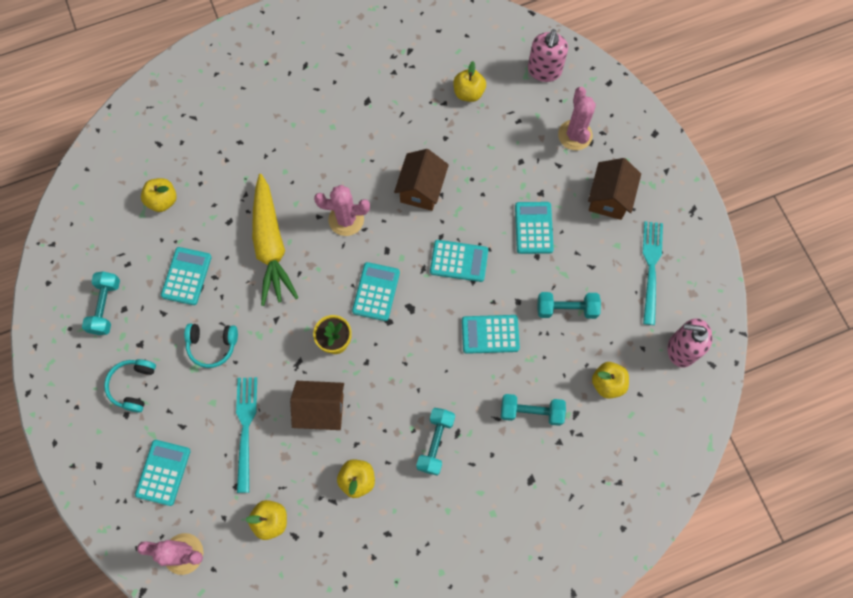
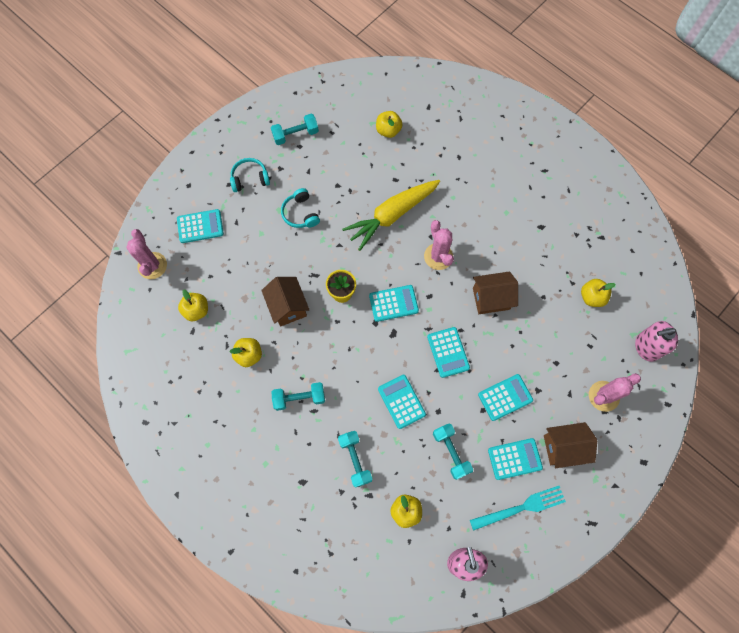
camera: 65 degrees right, 0 degrees up
turquoise calculator [161,247,212,305] -> turquoise calculator moved to [488,438,543,480]
turquoise fork [236,377,257,493] -> none

